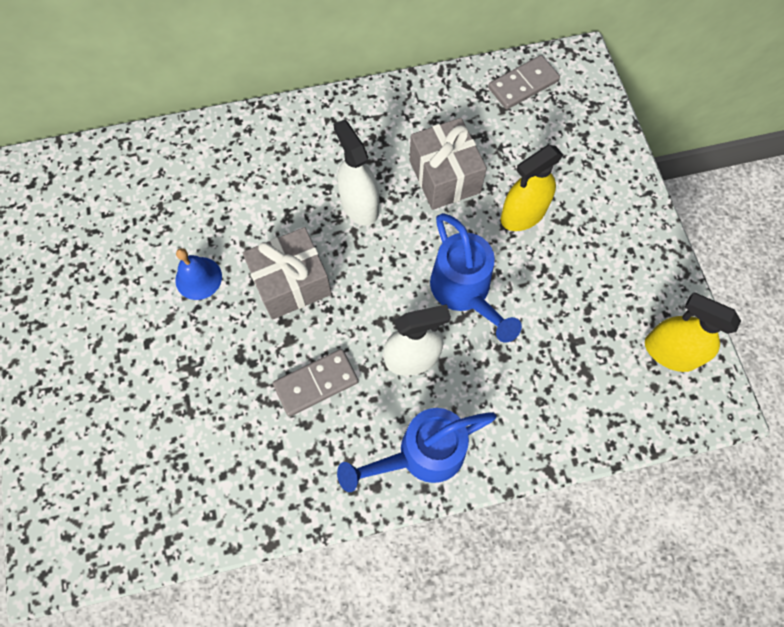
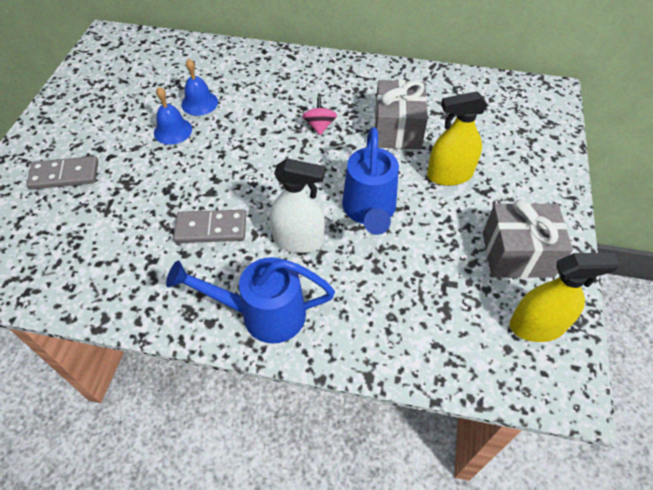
camera: 25 degrees right, 15 degrees down
grey gift [243,227,332,320] -> grey gift moved to [483,199,573,278]
white spray bottle [333,119,379,225] -> pink spinning top [302,97,337,135]
grey domino [488,55,560,109] -> grey domino moved to [26,156,98,190]
yellow spray bottle [645,293,741,372] -> yellow spray bottle turned 120 degrees clockwise [509,253,620,342]
none -> blue bell [181,59,218,116]

